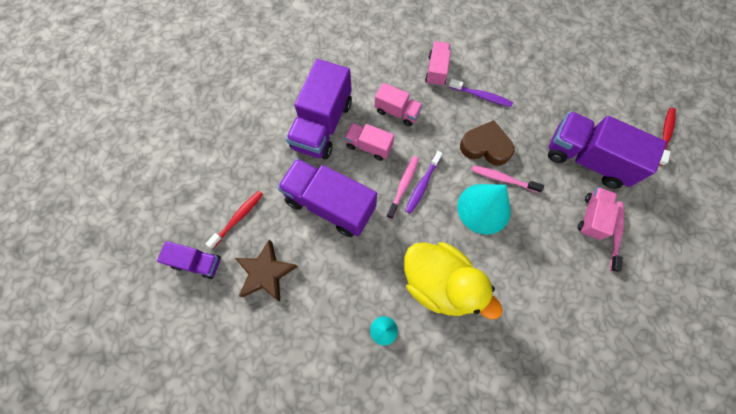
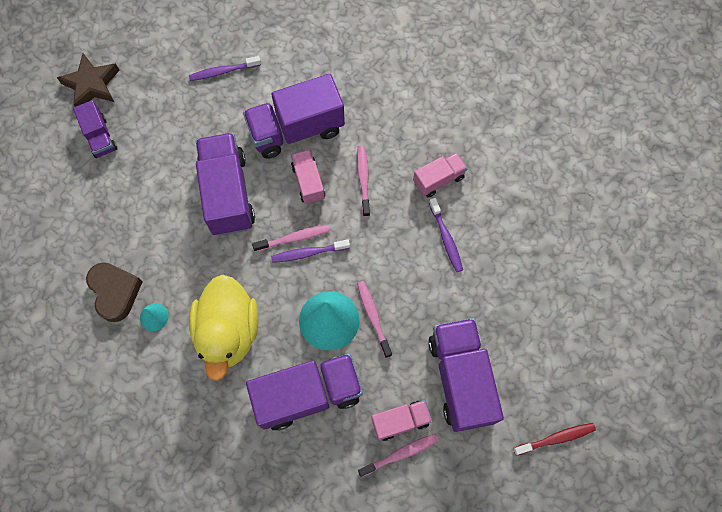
camera: 50 degrees right, 0 degrees up
red toothbrush [205,191,263,249] -> none
brown star [235,240,298,301] -> brown star moved to [57,53,120,107]
pink truck [375,83,423,126] -> pink toothbrush [357,145,370,217]
brown heart [460,120,514,166] -> brown heart moved to [86,262,143,322]
none -> purple toothbrush [189,56,261,81]
none -> purple truck [246,353,363,430]

